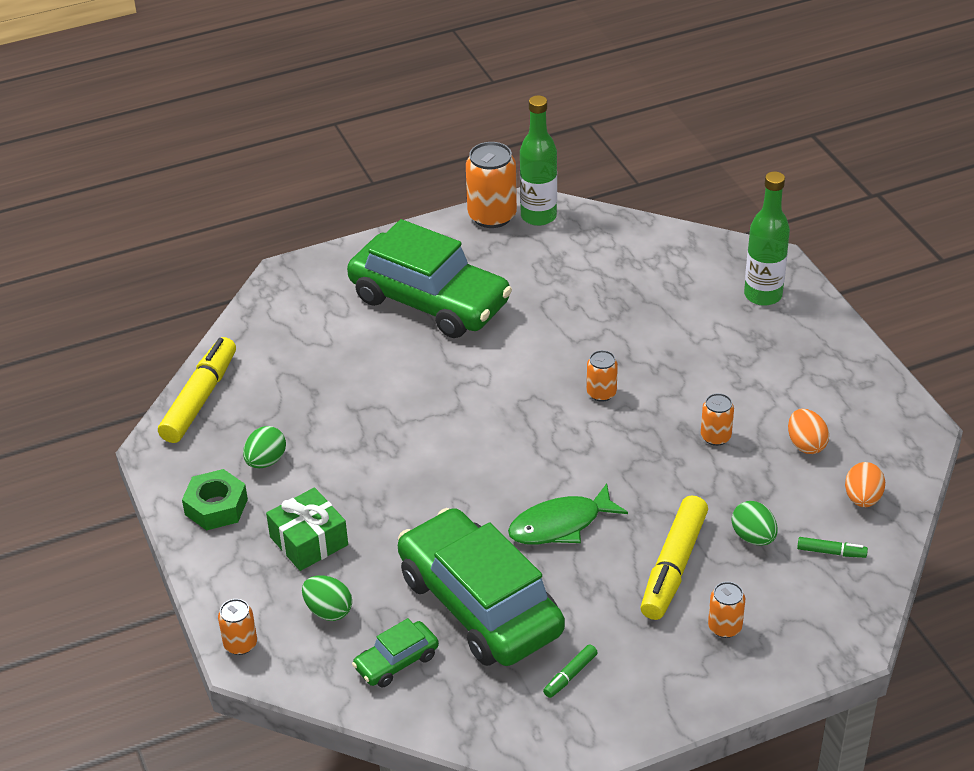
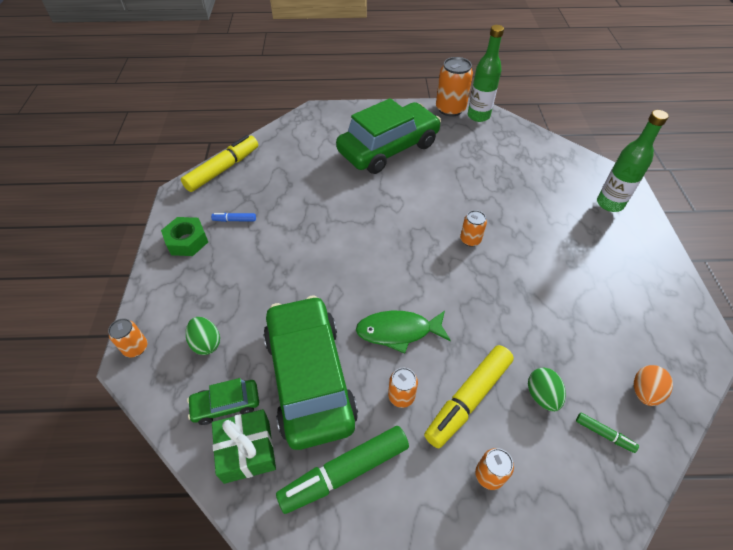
camera: 20 degrees right, 10 degrees up
green egg [243,426,286,468] -> blue marker [211,213,256,222]
green gift [266,487,348,571] -> green gift moved to [212,409,276,484]
green car [347,219,512,338] -> green car turned 90 degrees counterclockwise [336,98,441,174]
green marker [543,644,598,698] -> green marker [276,426,409,514], size x2.21
orange can [701,393,734,446] -> orange can moved to [388,368,418,408]
orange egg [788,409,829,454] -> none

